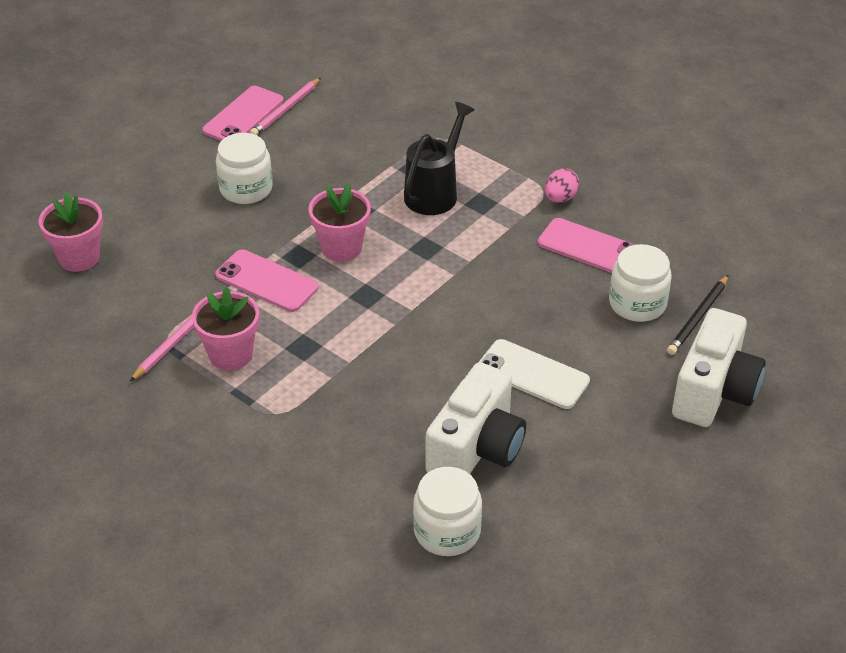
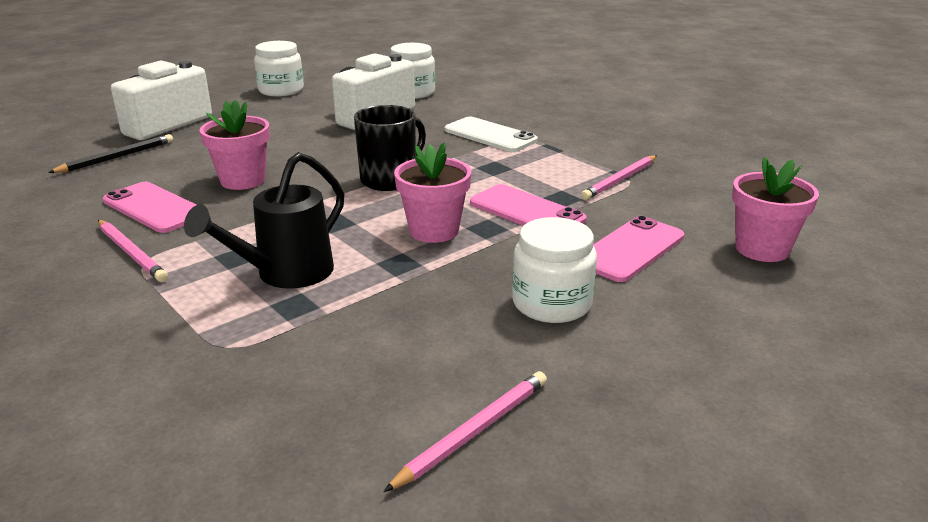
camera: 170 degrees left, 15 degrees down
pink flower pot [192,287,259,370] -> pink flower pot moved to [200,100,270,190]
pink phone [202,86,284,141] -> pink phone moved to [593,216,684,282]
white phone [479,339,590,409] -> white phone moved to [445,117,538,152]
pink egg [545,168,579,203] -> pink pencil [98,220,168,282]
white jar [609,244,672,322] -> white jar moved to [254,41,304,96]
none -> black mug [354,105,426,191]

